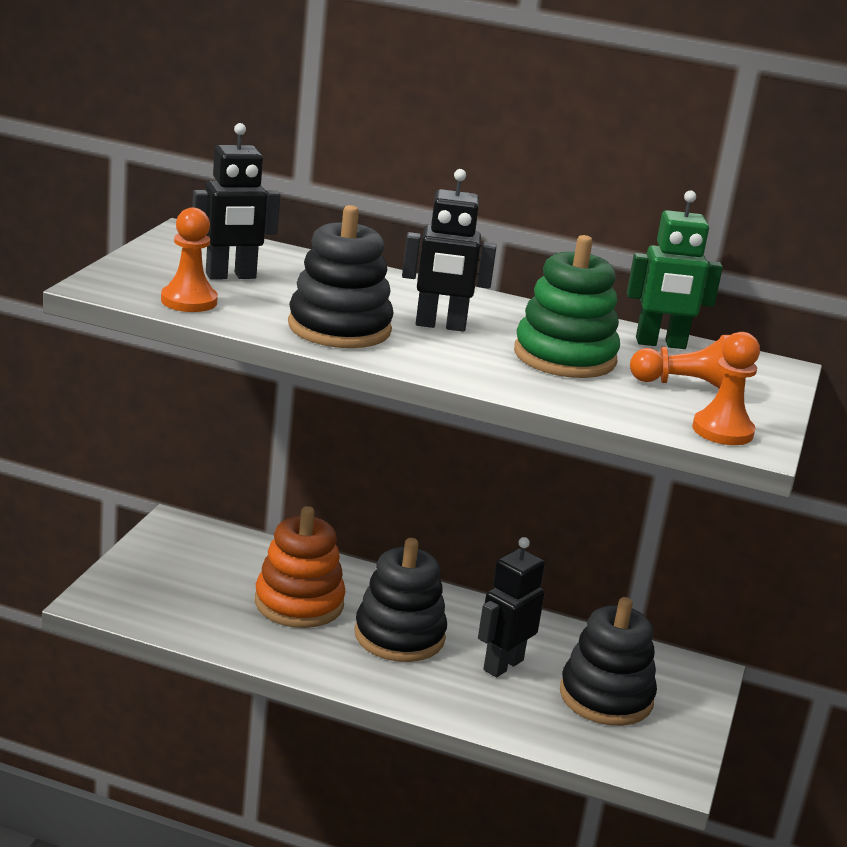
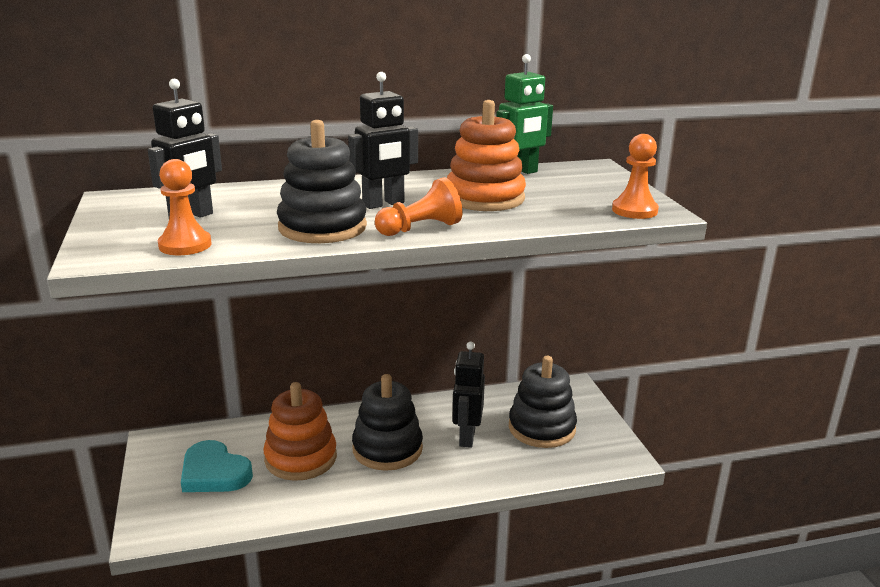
camera: 30 degrees left, 0 degrees up
green stacking toy [514,235,620,378] -> orange stacking toy [447,100,526,211]
orange pawn [630,335,730,388] -> orange pawn moved to [375,177,462,236]
none -> turquoise heart [181,440,253,492]

